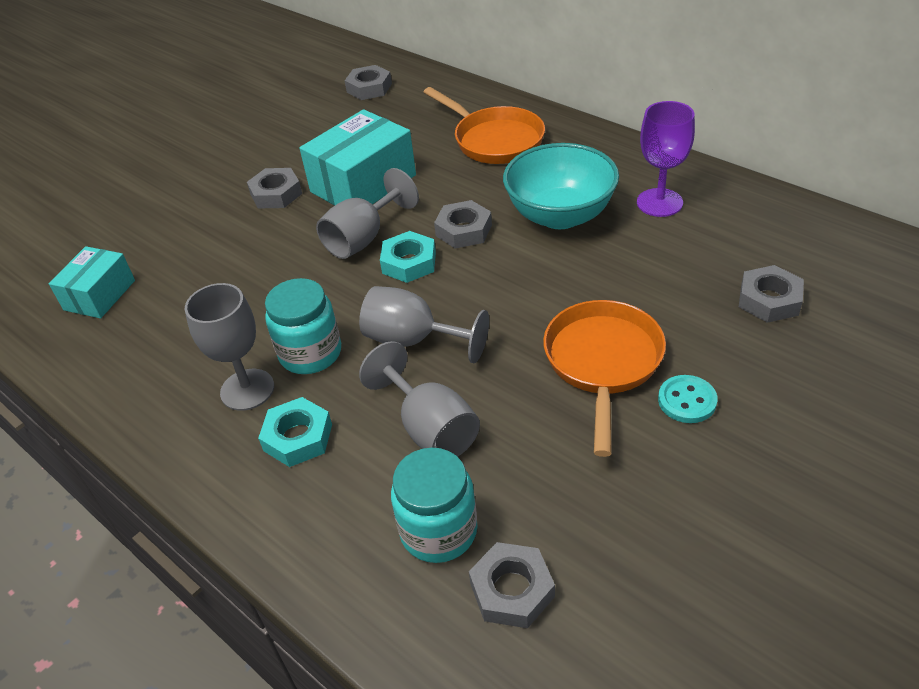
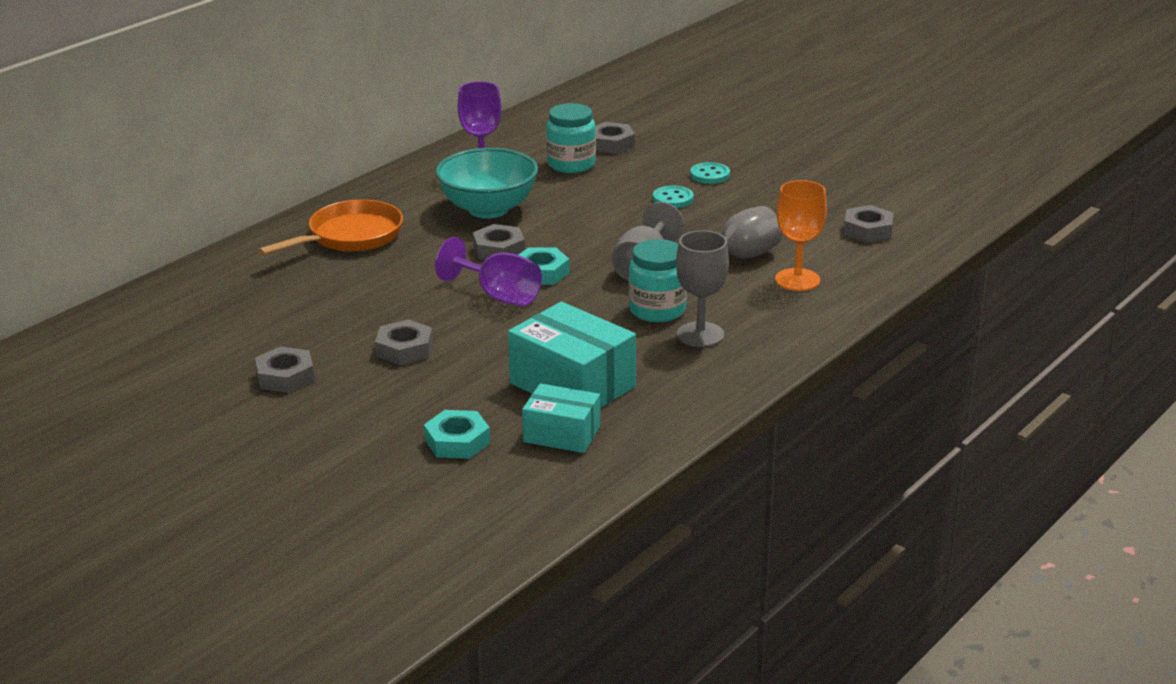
camera: 95 degrees left, 15 degrees down
turquoise nut [258,397,332,467] -> turquoise nut moved to [424,410,490,459]
turquoise box [299,109,416,206] -> turquoise box moved to [508,302,636,408]
grey goblet [316,168,419,259] -> purple goblet [435,237,542,306]
grey nut [345,65,392,100] -> grey nut moved to [255,346,315,393]
turquoise jar [391,448,478,563] -> turquoise jar moved to [546,103,596,173]
orange pan [543,300,666,457] -> turquoise button [653,186,693,208]
none -> orange goblet [775,180,827,291]

